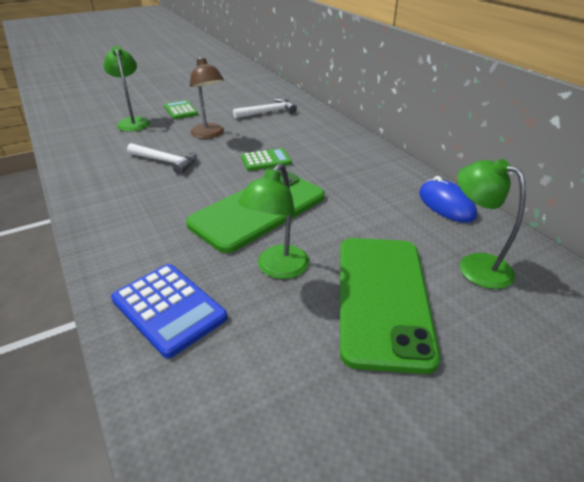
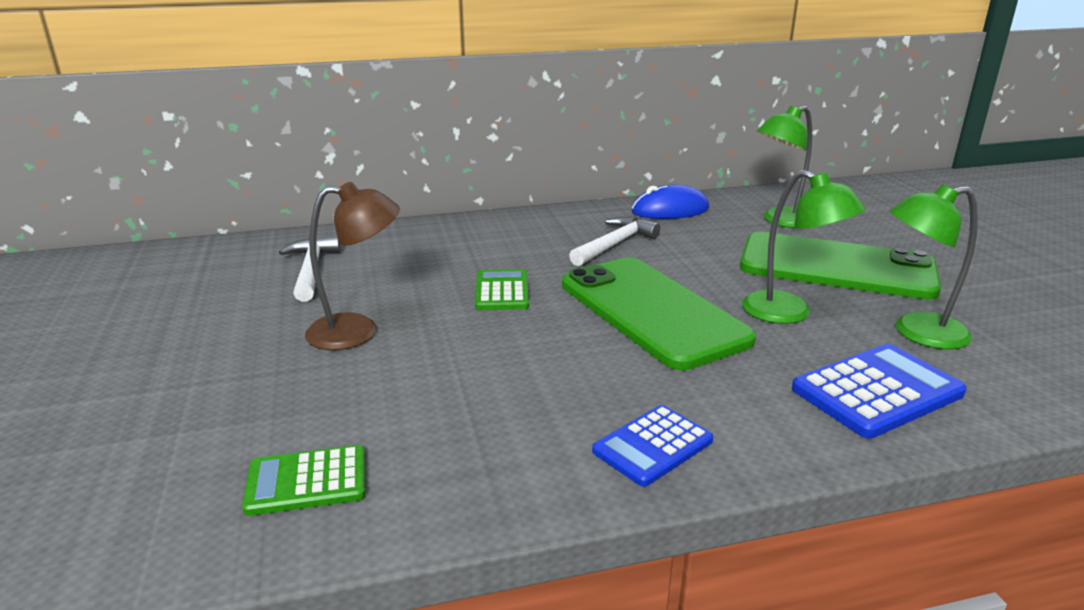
camera: 75 degrees left, 10 degrees down
green lamp [104,46,150,132] -> green lamp moved to [890,184,978,349]
white hammer [127,143,197,174] -> white hammer moved to [569,217,660,266]
green calculator [164,100,198,119] -> green calculator moved to [242,445,365,516]
none -> blue calculator [592,405,713,487]

